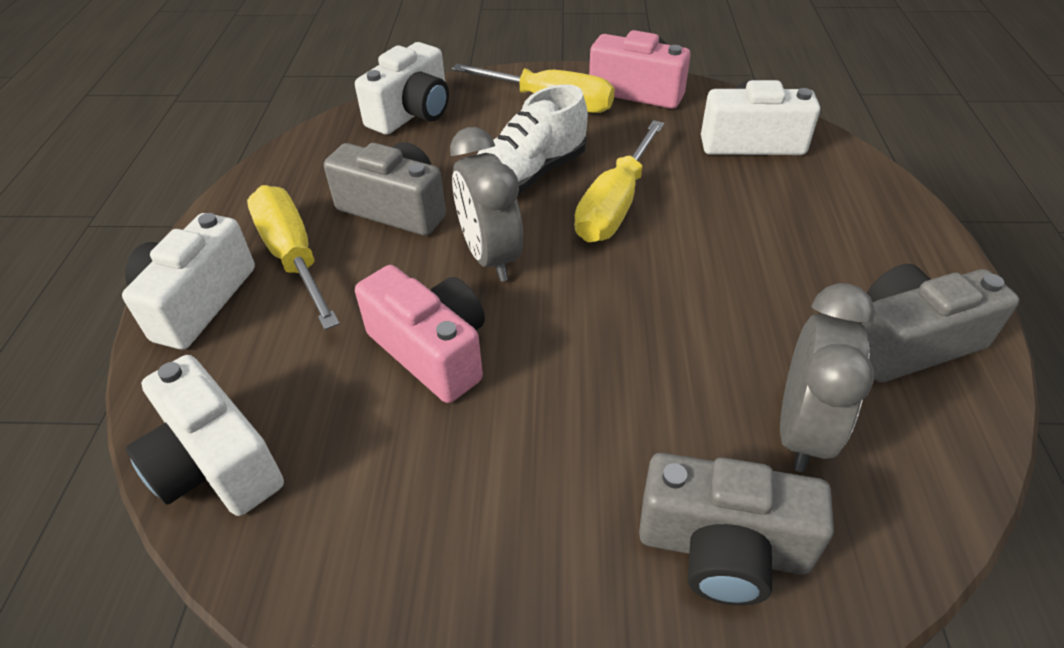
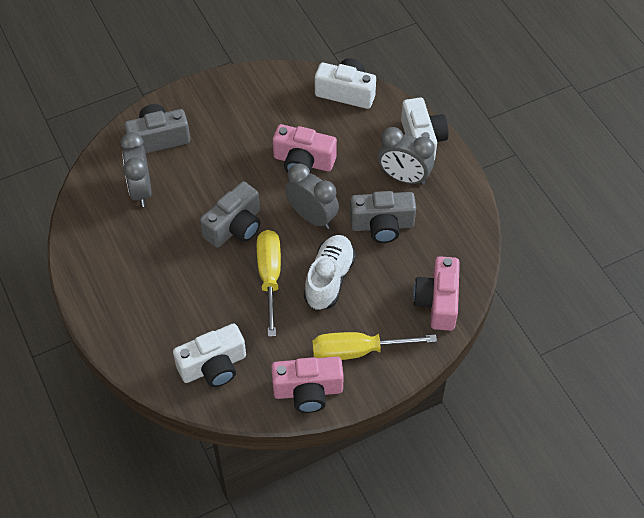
camera: 150 degrees right, 10 degrees up
yellow screwdriver [247,185,340,330] -> grey clock [378,127,435,185]
white camera [355,42,449,135] -> pink camera [413,256,460,331]
grey camera [862,264,1019,382] -> grey camera moved to [200,182,260,248]

